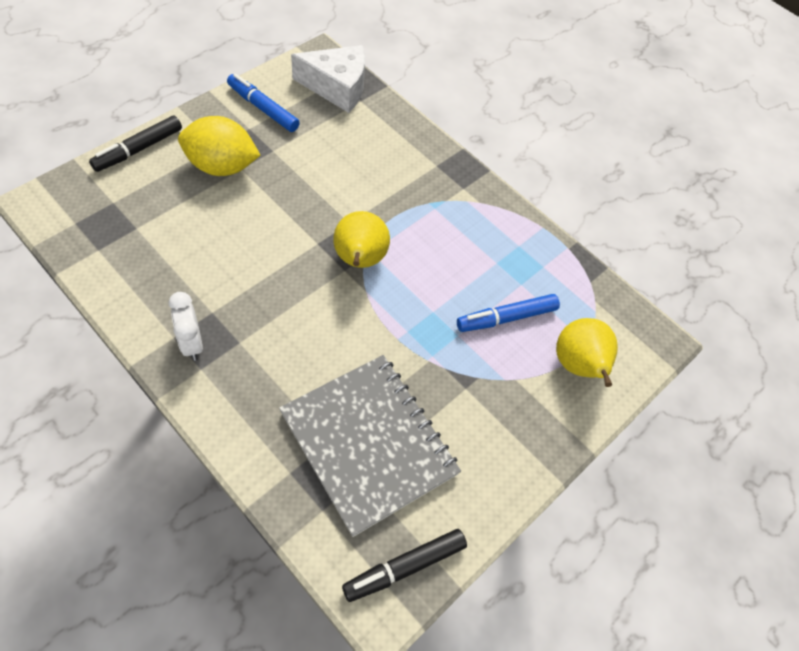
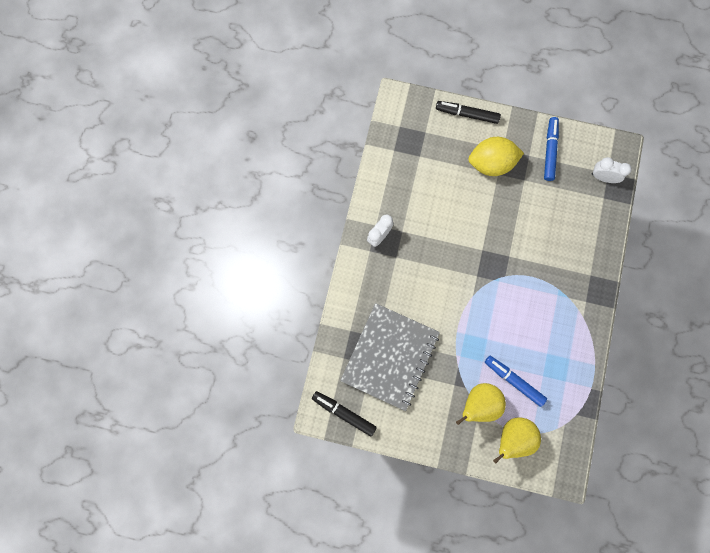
camera: 65 degrees right, 20 degrees up
yellow lemon [178,116,261,176] -> yellow lemon turned 75 degrees counterclockwise [468,137,524,176]
white cheese [291,45,365,113] -> white clock [591,157,632,183]
yellow pear [333,211,390,268] -> yellow pear moved to [456,383,506,425]

